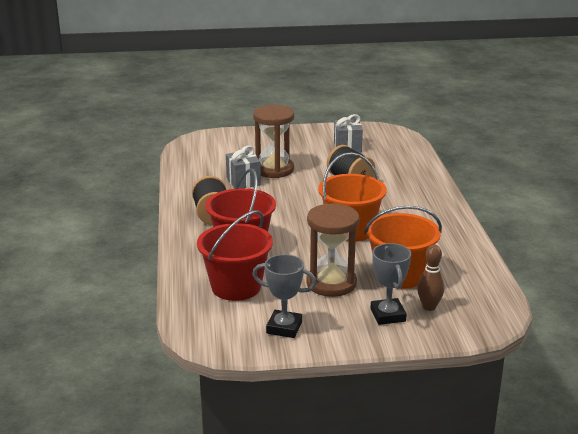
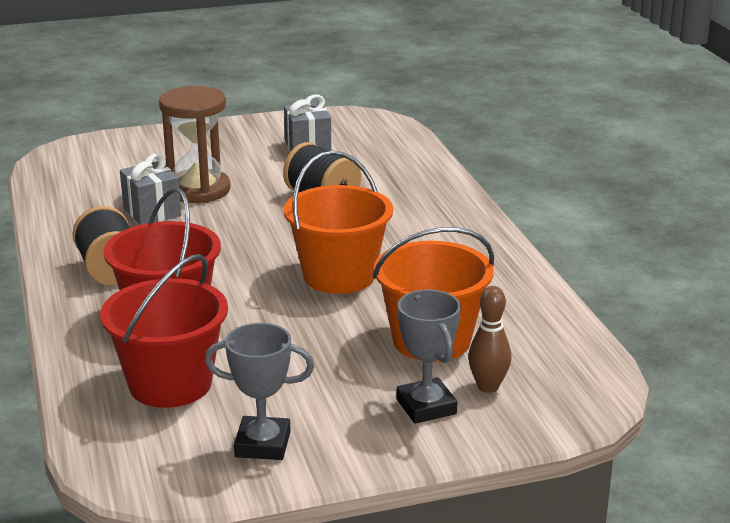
camera: 10 degrees left, 0 degrees up
brown hourglass [306,203,359,297] -> none

